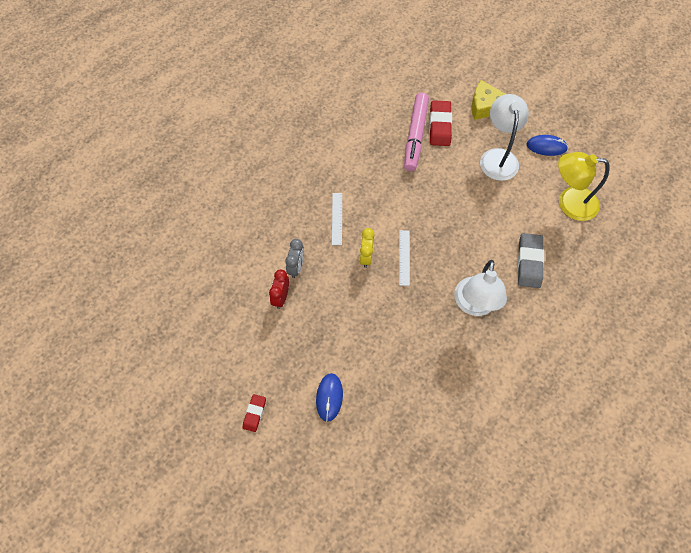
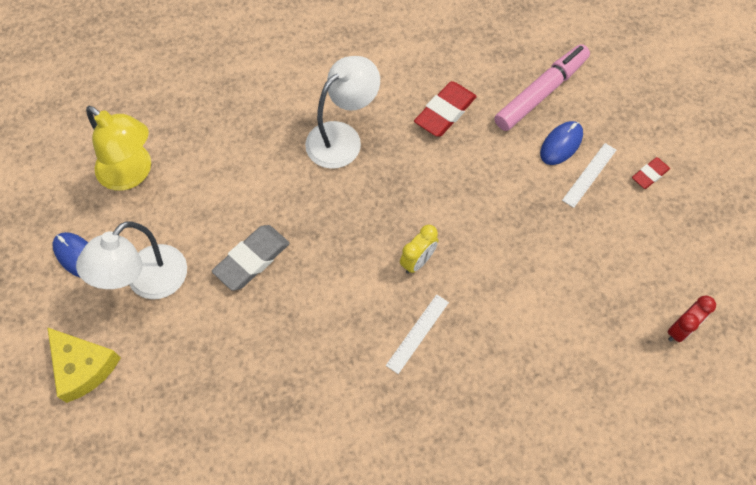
camera: 145 degrees left, 0 degrees up
red clock [269,270,289,309] -> red clock moved to [667,296,716,342]
grey clock [285,239,304,278] -> none
white ruler [399,230,410,286] -> white ruler moved to [562,143,616,208]
pink marker [404,93,429,172] -> pink marker moved to [494,44,590,131]
red eraser [429,100,452,146] -> red eraser moved to [414,81,477,137]
grey eraser [517,233,544,288] -> grey eraser moved to [212,225,290,291]

